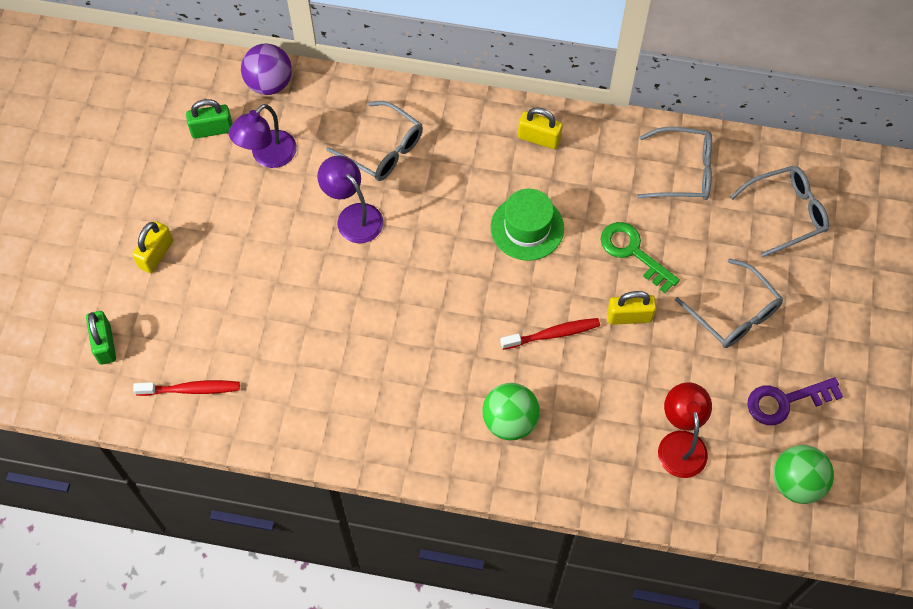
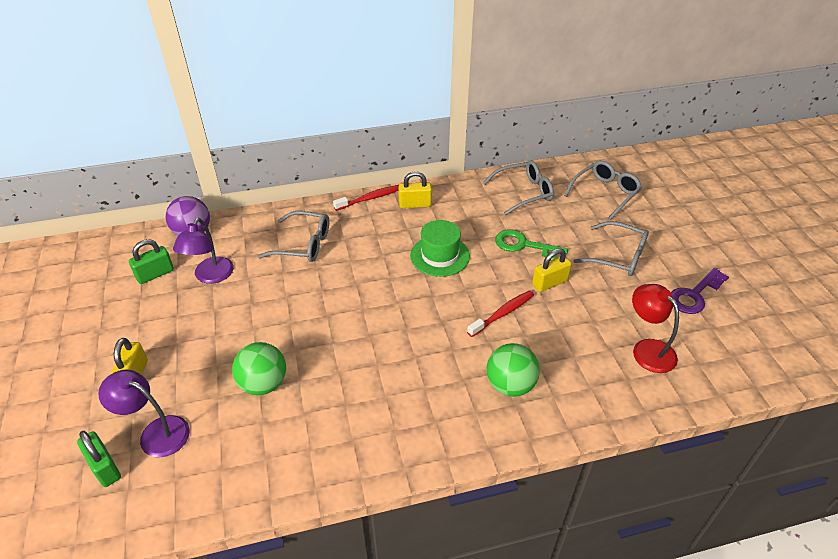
camera: 25 degrees left, 20 degrees down
red toothbrush [133,380,240,396] -> red toothbrush moved to [333,185,399,211]
purple lamp [317,156,383,243] -> purple lamp moved to [98,370,190,457]
green ball [774,445,834,504] -> green ball moved to [232,342,286,395]

